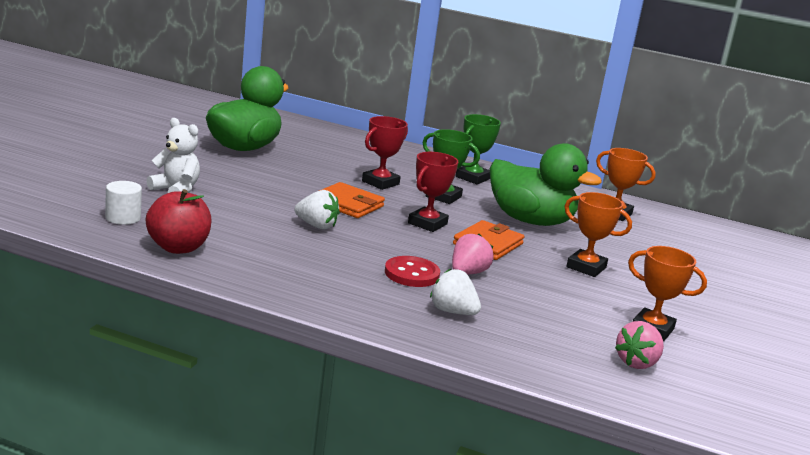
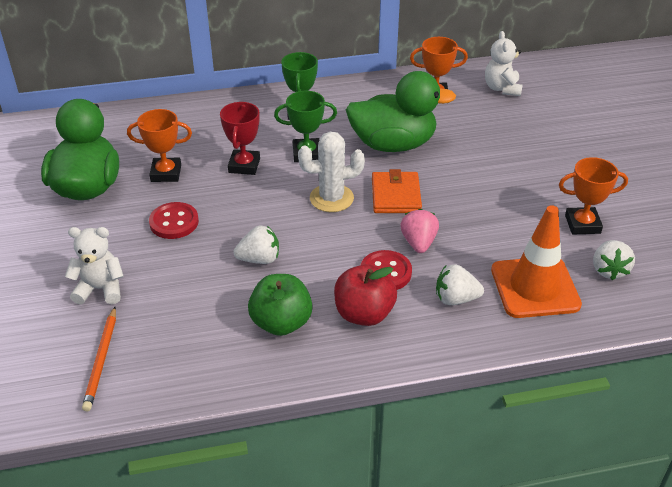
camera: 30 degrees left, 20 degrees up
white cylinder [105,181,142,225] -> orange pencil [82,307,116,411]
red apple [146,189,211,254] -> red apple moved to [334,264,397,326]
orange wallet [319,182,385,218] -> none
red trophy [408,152,458,232] -> white cactus [298,132,365,212]
orange trophy [564,192,632,277] -> orange trophy moved to [127,109,192,182]
pink strawberry [615,321,664,369] -> white strawberry [593,240,635,280]
none -> red button [149,202,199,239]
none -> green apple [248,274,313,336]
none -> white teddy bear [485,31,523,96]
none -> orange traffic cone [491,205,582,318]

